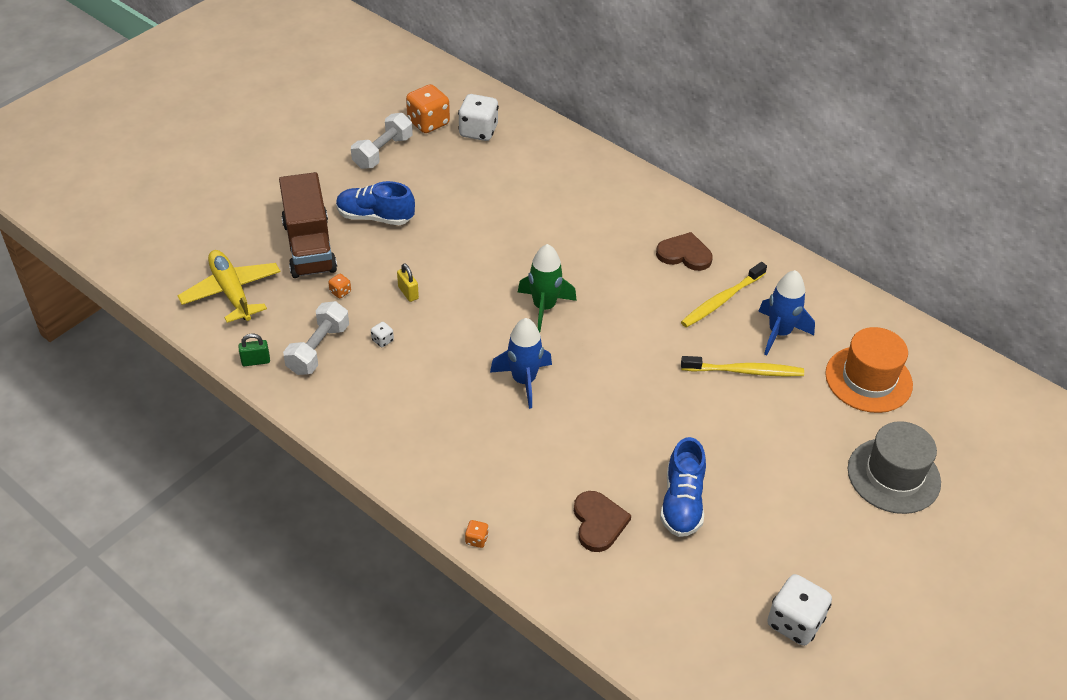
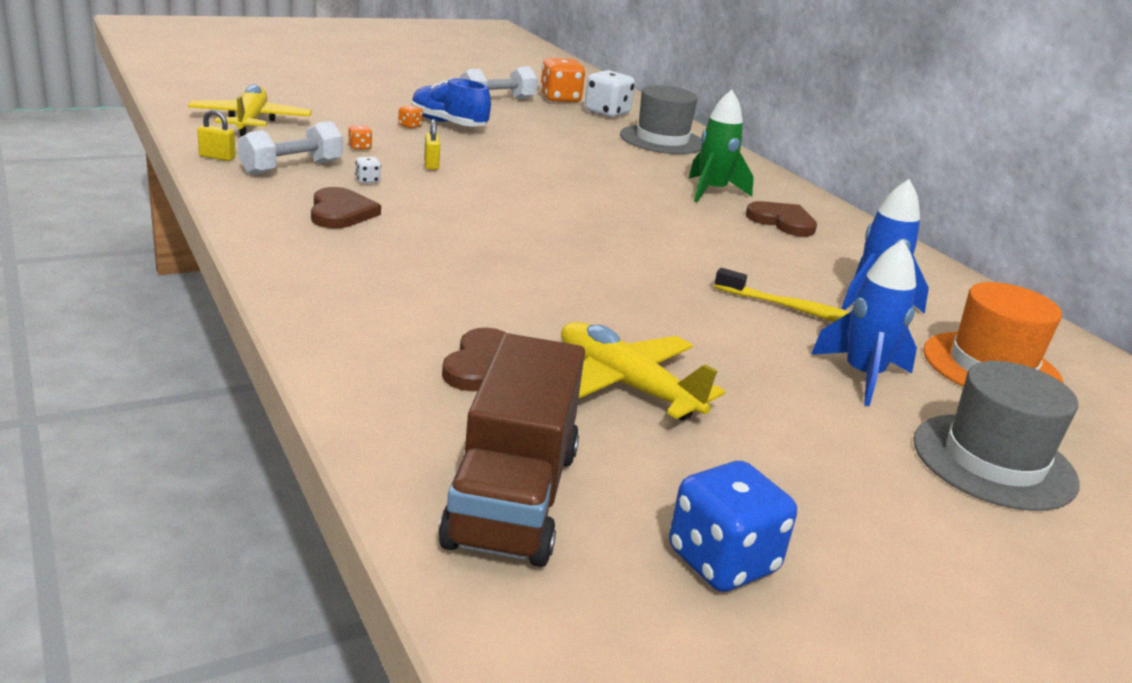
camera: 20 degrees right, 20 degrees down
green padlock [238,334,270,366] -> yellow padlock [197,109,235,161]
brown truck [279,172,337,278] -> brown truck moved to [439,333,585,567]
orange dice [465,520,489,548] -> orange dice moved to [398,105,423,129]
blue rocket [490,318,552,409] -> blue rocket moved to [811,240,917,406]
green rocket [518,244,577,332] -> green rocket moved to [688,90,754,202]
blue shoe [660,437,706,537] -> yellow plane [561,322,725,421]
yellow toothbrush [681,262,767,328] -> none
white dice [767,574,832,646] -> blue dice [669,461,797,592]
none -> brown heart [311,187,381,228]
none -> grey hat [620,85,702,154]

